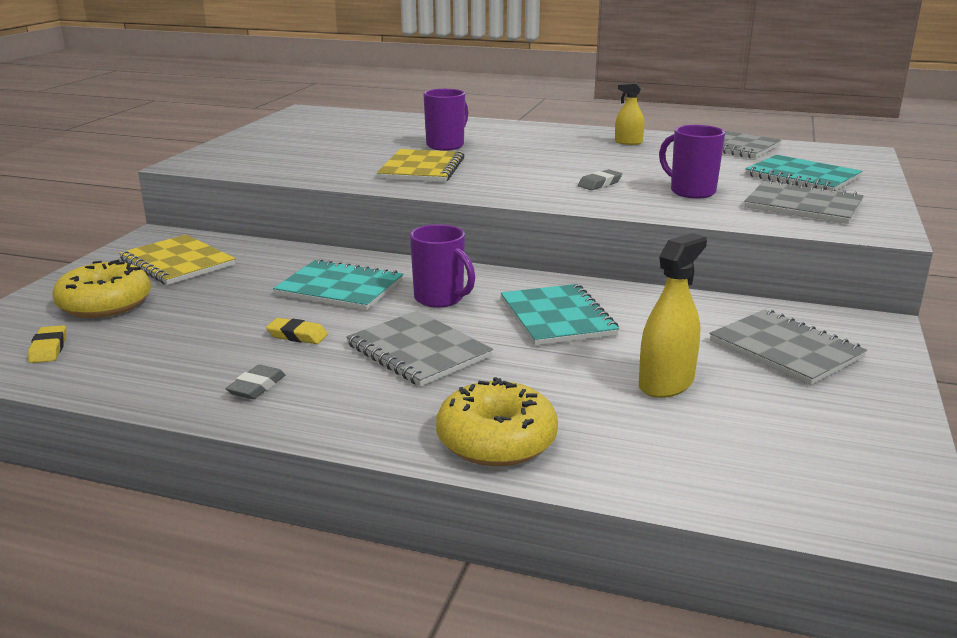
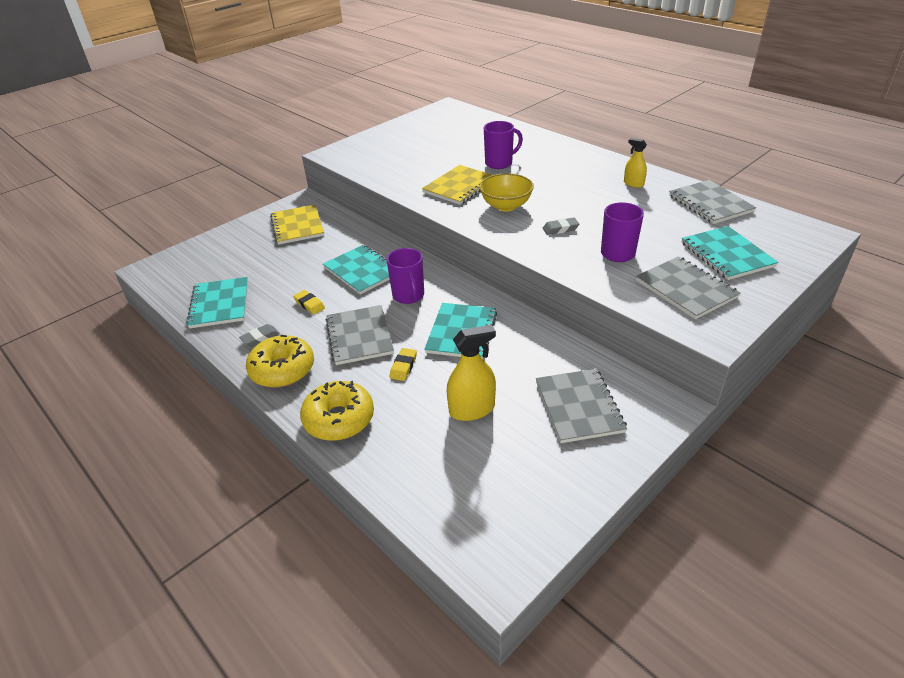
camera: 30 degrees right, 15 degrees up
yellow eraser [28,325,66,363] -> yellow eraser moved to [390,348,417,381]
yellow donut [52,260,151,318] -> yellow donut moved to [246,335,314,387]
none -> turquoise notebook [186,277,248,329]
none -> yellow bowl [479,173,534,211]

